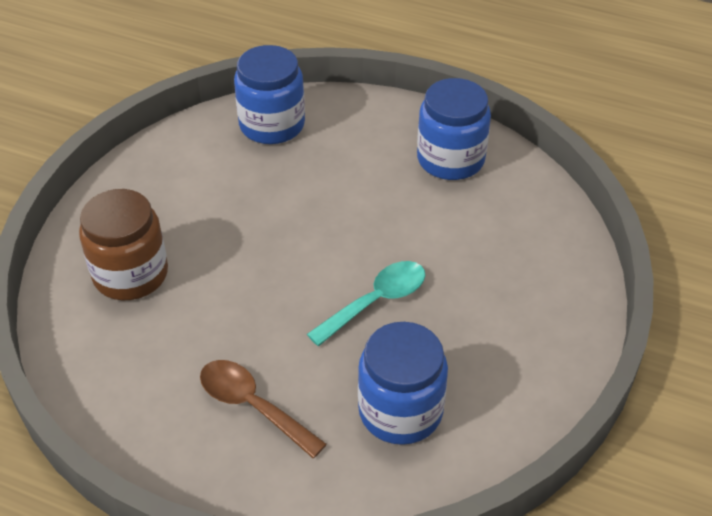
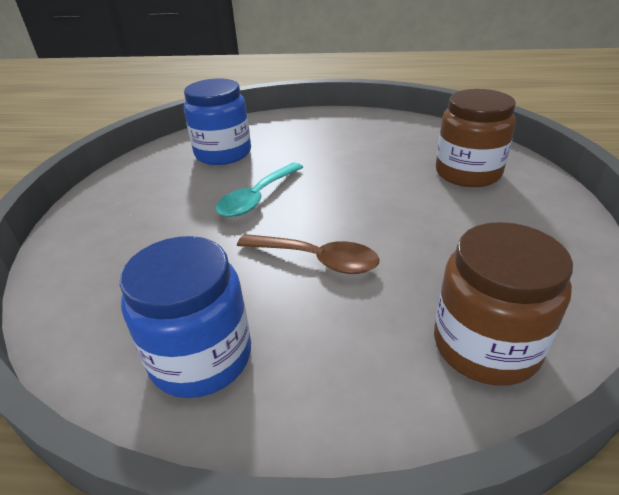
camera: 165 degrees right, 10 degrees down
brown spoon [200,360,327,458] -> brown spoon moved to [237,234,379,274]
blue jar [234,45,305,144] -> brown jar [434,222,573,386]

